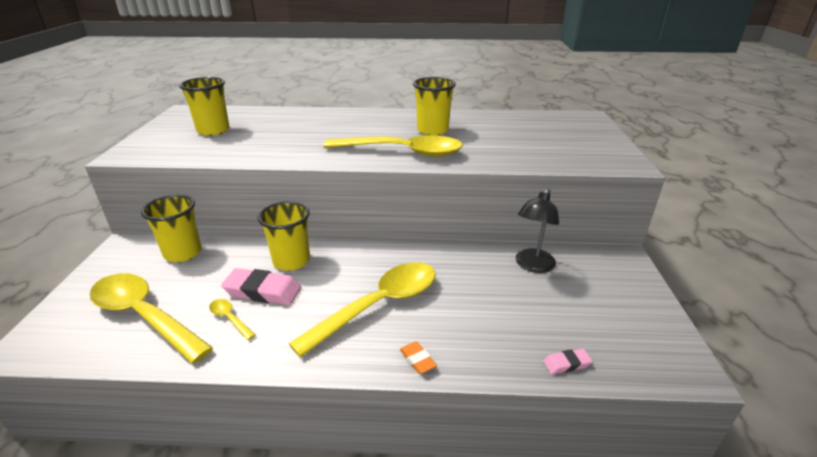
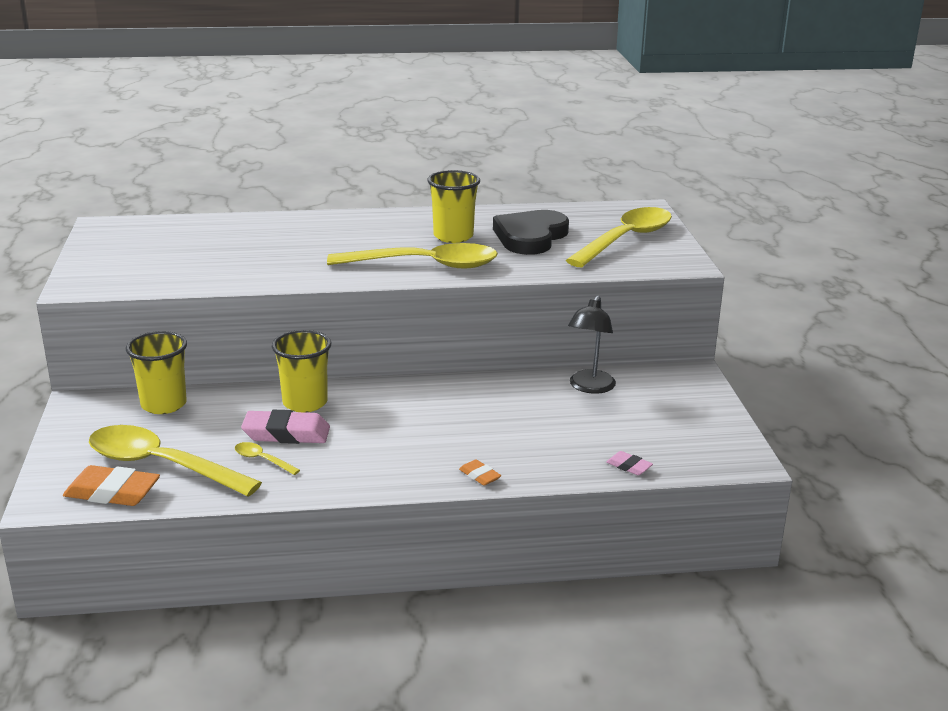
camera: 10 degrees left, 5 degrees down
yellow cup [179,77,229,136] -> none
yellow spoon [288,262,436,358] -> yellow spoon moved to [566,207,672,267]
pink eraser [543,349,593,374] -> pink eraser turned 60 degrees clockwise [606,451,653,475]
none -> orange eraser [63,465,160,506]
none -> black heart [493,210,569,255]

